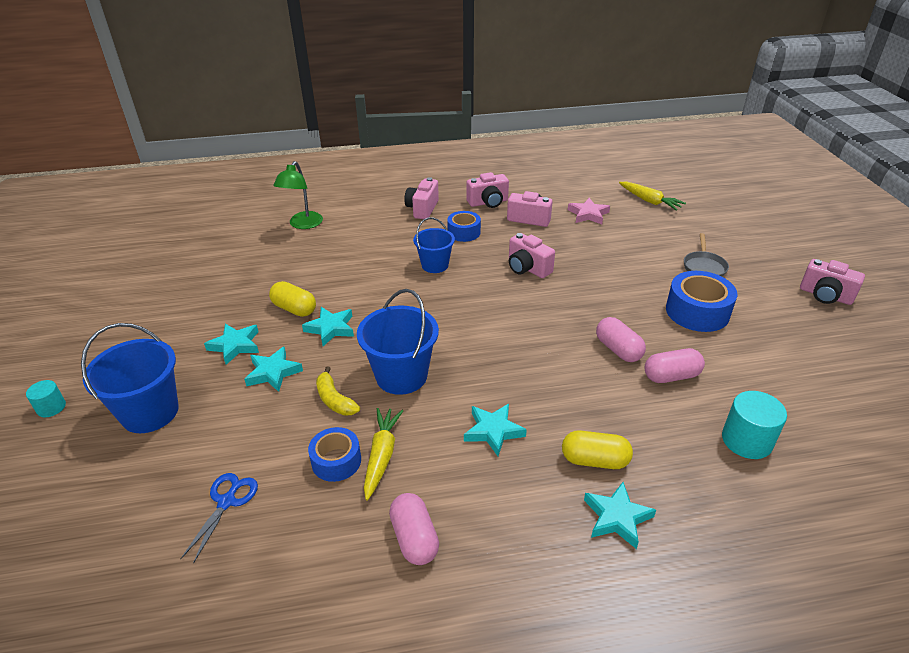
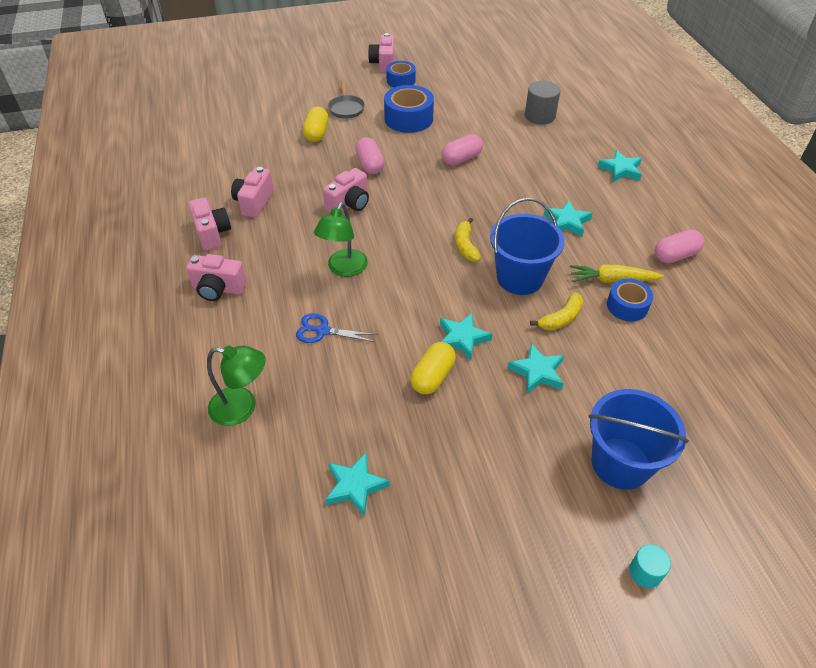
camera: 95 degrees left, 10 degrees up
blue scissors [181,473,258,564] -> blue scissors moved to [296,313,378,343]
turquoise star [204,324,259,365] -> turquoise star moved to [325,452,390,517]
blue bucket [413,217,455,273] -> green lamp [314,202,368,277]
blue tape [447,211,481,242] -> blue tape moved to [386,61,416,88]
yellow capsule [562,430,633,469] -> yellow capsule moved to [303,107,328,142]
pink star [568,198,610,224] -> none
yellow carrot [619,182,686,211] -> none
pink capsule [645,348,705,383] -> pink capsule moved to [355,137,385,174]
grey pan [684,233,729,277] -> grey pan turned 75 degrees clockwise [328,79,365,119]
turquoise cylinder [722,391,787,459] -> grey cylinder [525,81,561,125]
pink camera [800,259,865,305] -> pink camera turned 150 degrees clockwise [368,33,394,73]
none -> yellow banana [455,218,481,261]

